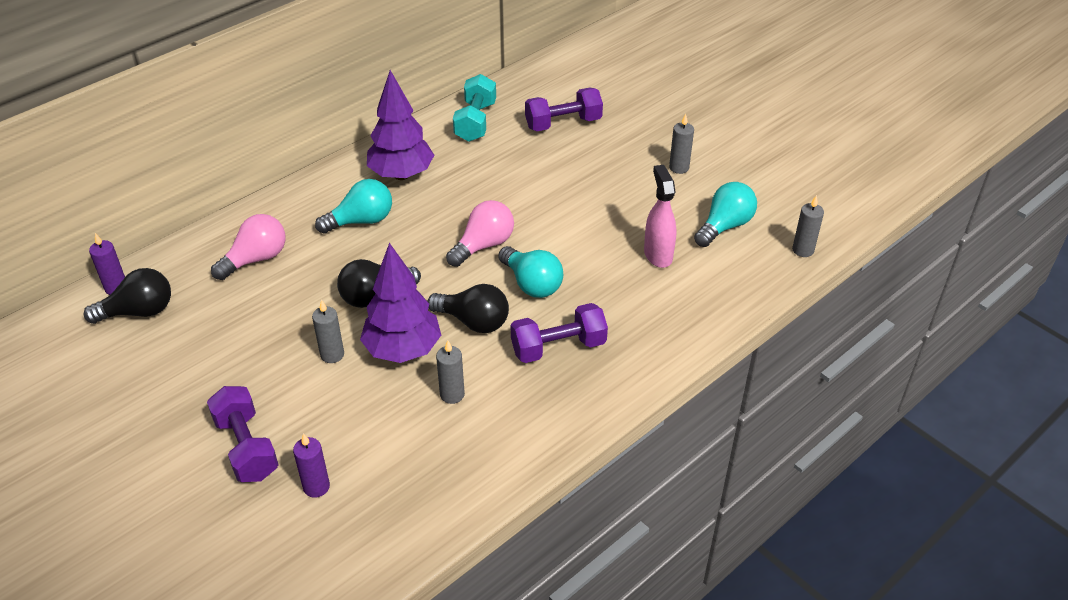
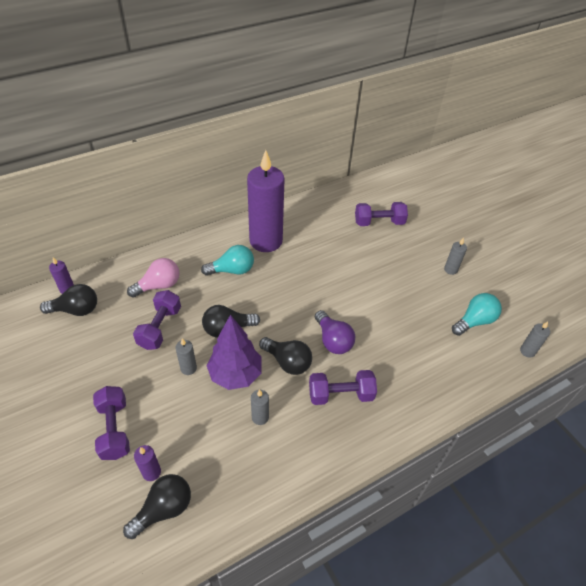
camera: 10 degrees right, 5 degrees up
purple tree [367,70,434,180] -> purple candle [247,150,285,252]
pink light bulb [446,200,514,267] -> none
turquoise dumbbell [453,74,496,142] -> none
turquoise light bulb [498,246,563,298] -> purple light bulb [315,310,355,354]
pink spray bottle [644,165,677,268] -> none
none -> black light bulb [123,474,191,539]
none -> purple dumbbell [133,290,181,350]

